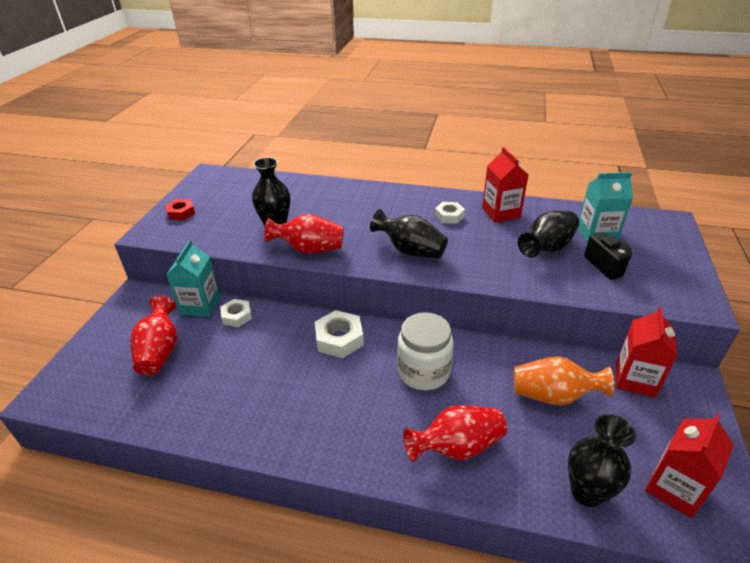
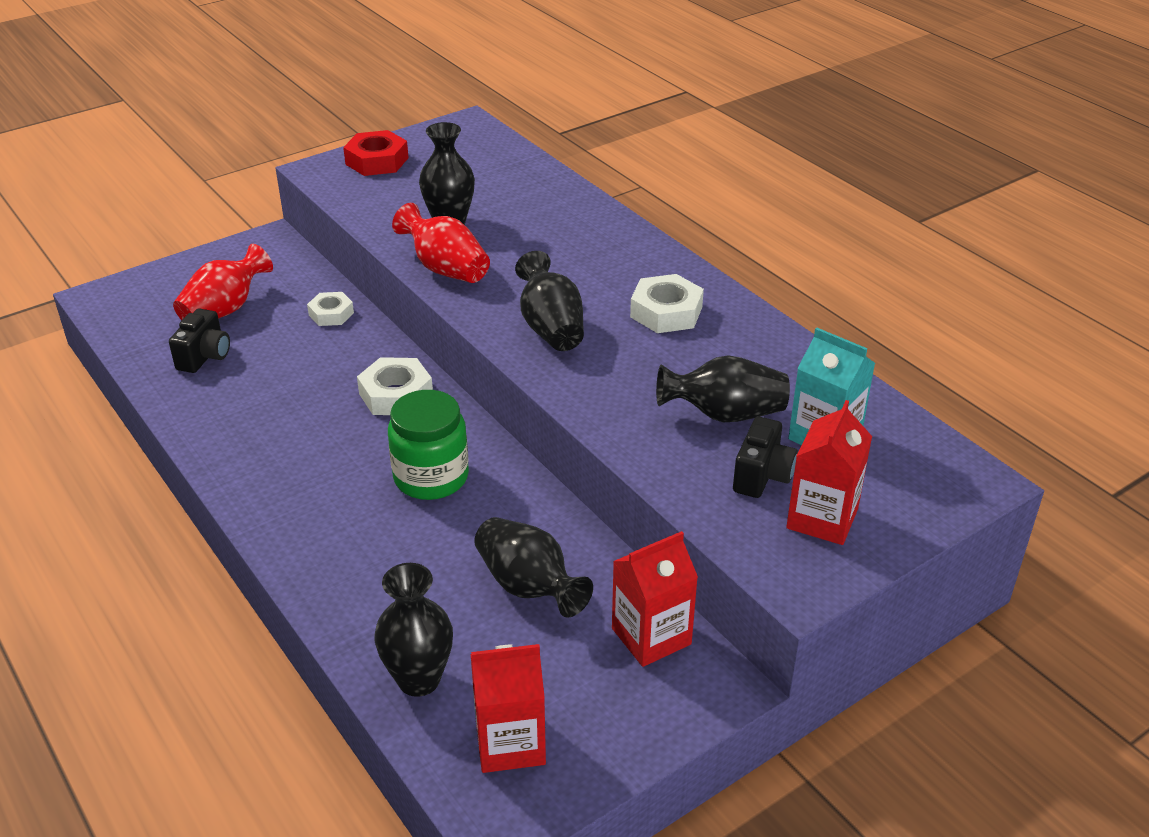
camera: 40 degrees right, 0 degrees up
red nut [165,199,195,220] -> red nut [343,130,409,176], size x1.53
turquoise carton [166,240,220,317] -> none
white jar [397,312,453,390] -> green jar [388,390,469,500]
red vase [403,405,507,462] -> none
white nut [435,202,465,224] -> white nut [630,274,704,333], size x1.53
red carton [482,147,528,223] -> red carton moved to [786,400,872,545]
orange vase [514,356,614,405] -> black vase [474,517,593,618]
none -> black camera [169,308,230,373]

